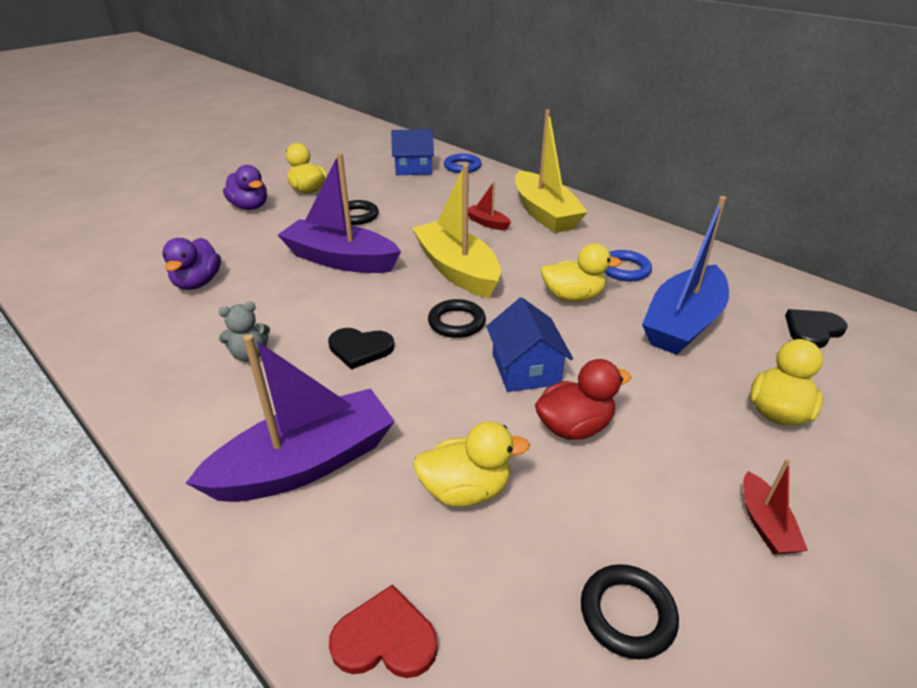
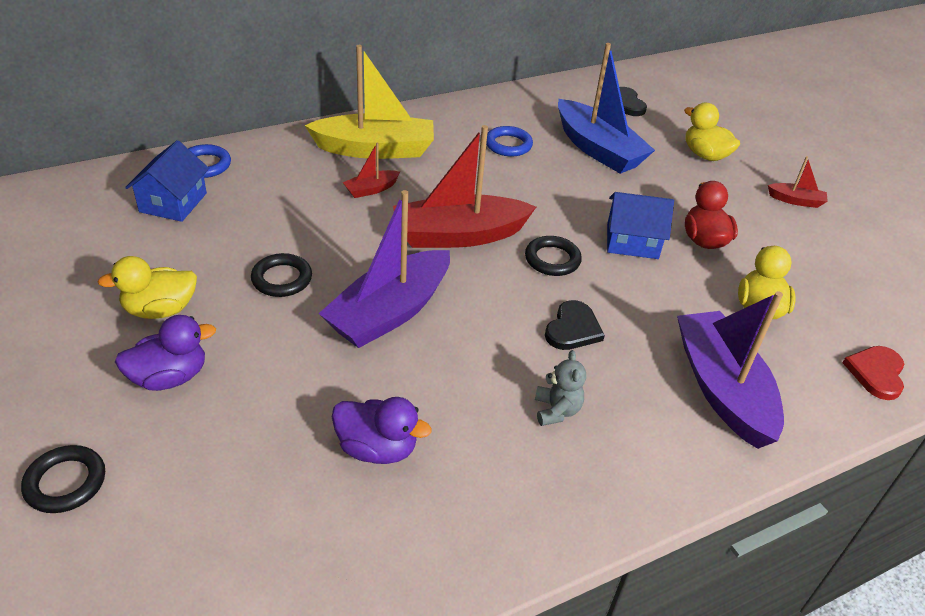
camera: 75 degrees left, 5 degrees up
yellow boat [412,164,501,298] -> red boat [393,125,536,248]
yellow duck [541,243,622,302] -> none
black ring [581,564,679,660] -> black ring moved to [21,445,105,513]

